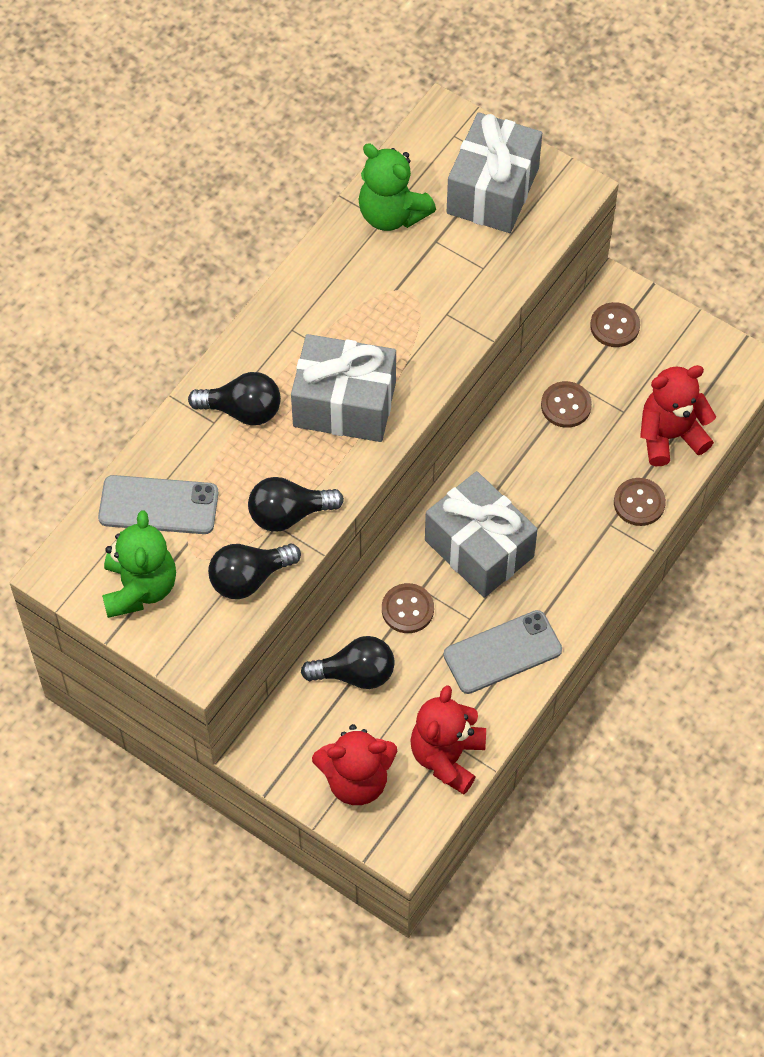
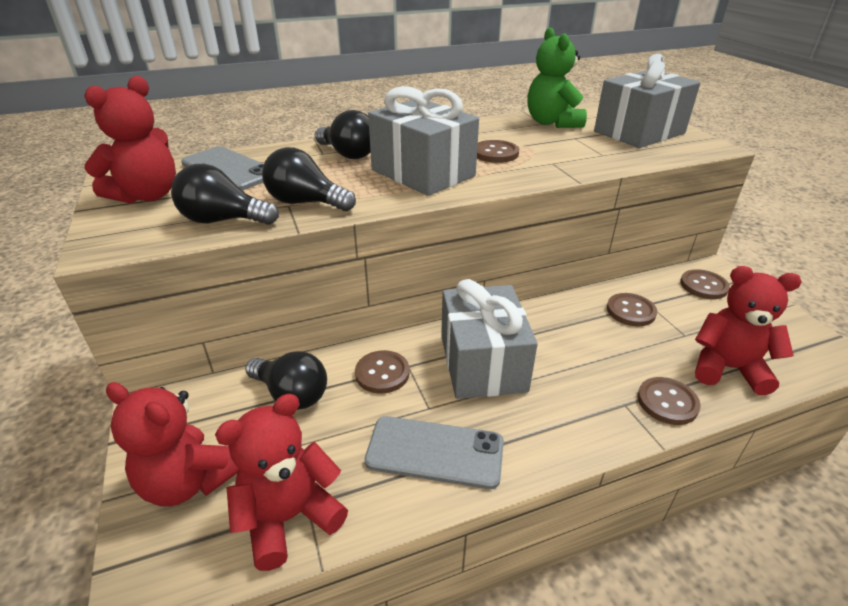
camera: 35 degrees right, 25 degrees down
green teddy bear [102,510,176,618] -> red teddy bear [84,76,176,204]
none -> brown button [477,140,519,163]

